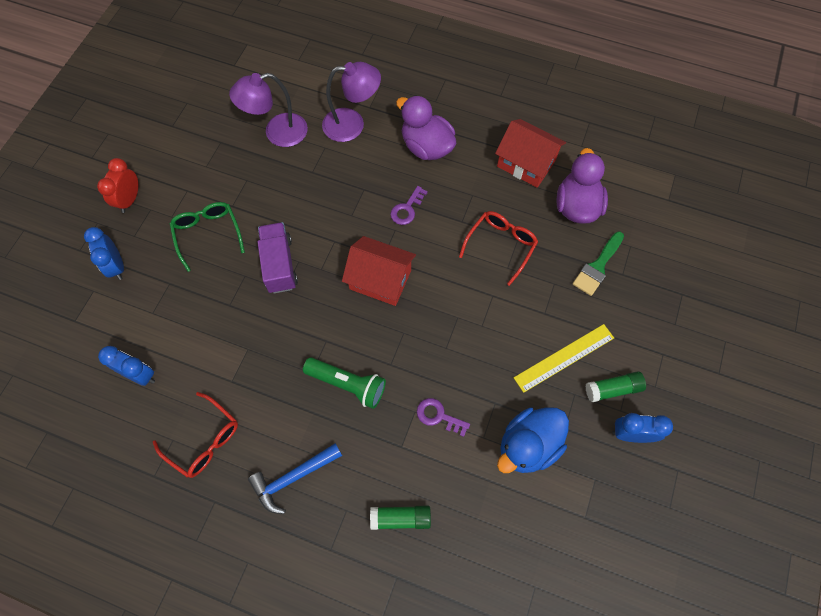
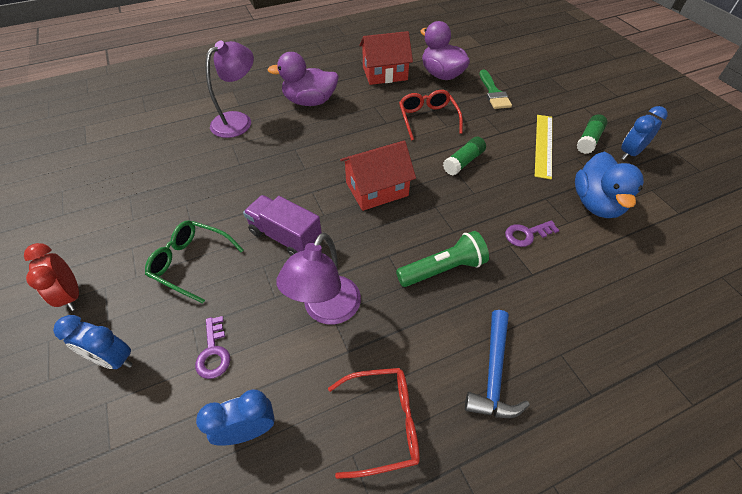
camera: 45 degrees left, 15 degrees down
purple lamp [229,73,308,147] -> purple lamp moved to [276,232,361,324]
green glue stick [370,506,431,530] -> green glue stick moved to [443,137,486,176]
purple key [390,186,428,225] -> purple key moved to [195,316,230,379]

